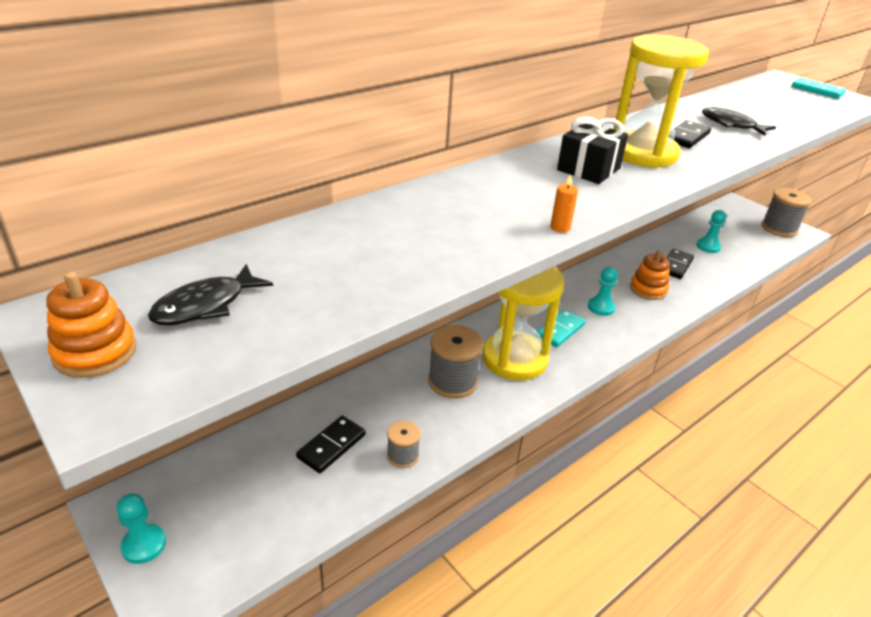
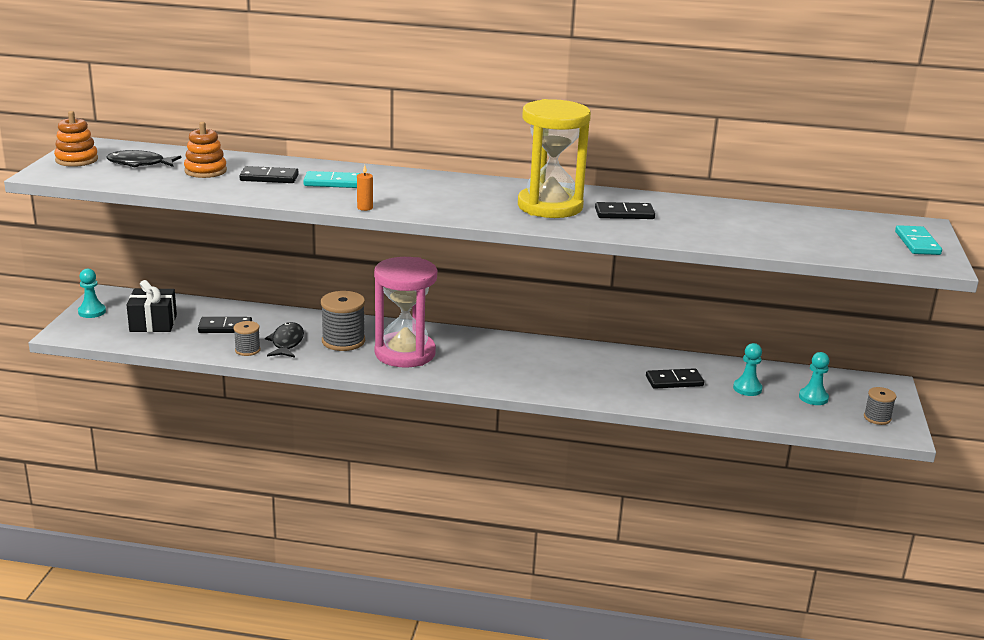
camera: 50 degrees right, 10 degrees down
yellow hourglass [482,266,564,380] -> pink hourglass [374,257,437,368]
turquoise domino [537,310,585,347] -> turquoise domino moved to [303,171,360,188]
black gift [557,117,628,184] -> black gift moved to [127,280,177,332]
turquoise pawn [588,267,618,316] -> turquoise pawn moved to [799,352,830,405]
orange stacking toy [630,250,670,300] -> orange stacking toy moved to [184,122,227,178]
black fish [702,107,776,136] -> black fish moved to [265,322,304,358]
grey spool [761,188,812,237] -> grey spool [864,387,896,425], size x0.57
none -> black domino [240,166,299,183]

